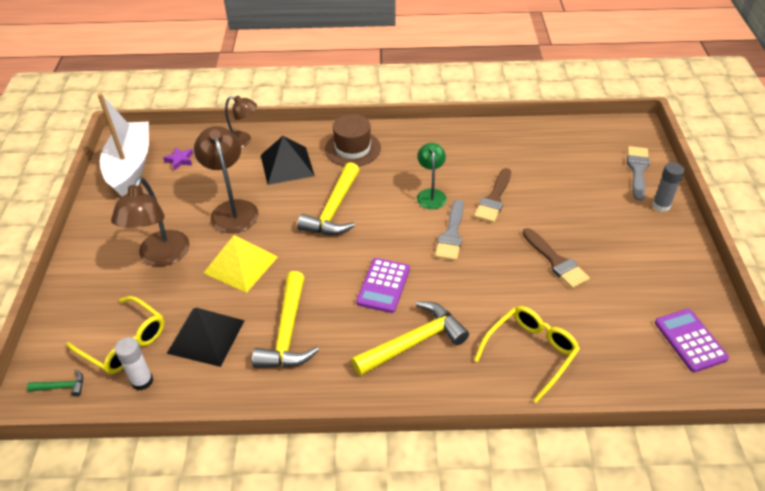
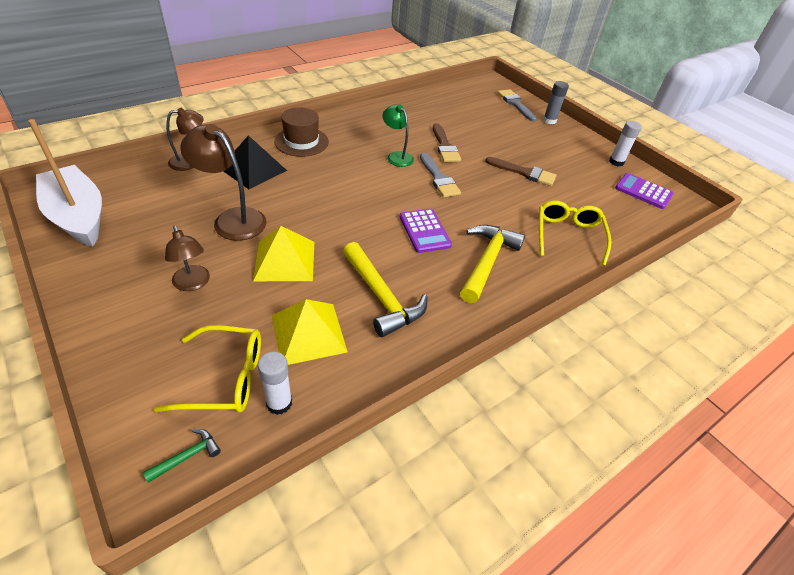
camera: 40 degrees left, 0 degrees up
brown lamp [111,177,189,266] -> brown lamp [165,225,210,291], size x0.63
purple star [163,147,193,171] -> none
black pyramid [167,308,244,367] -> yellow pyramid [272,299,348,365]
yellow hammer [297,162,360,235] -> none
none -> white glue stick [609,121,642,166]

